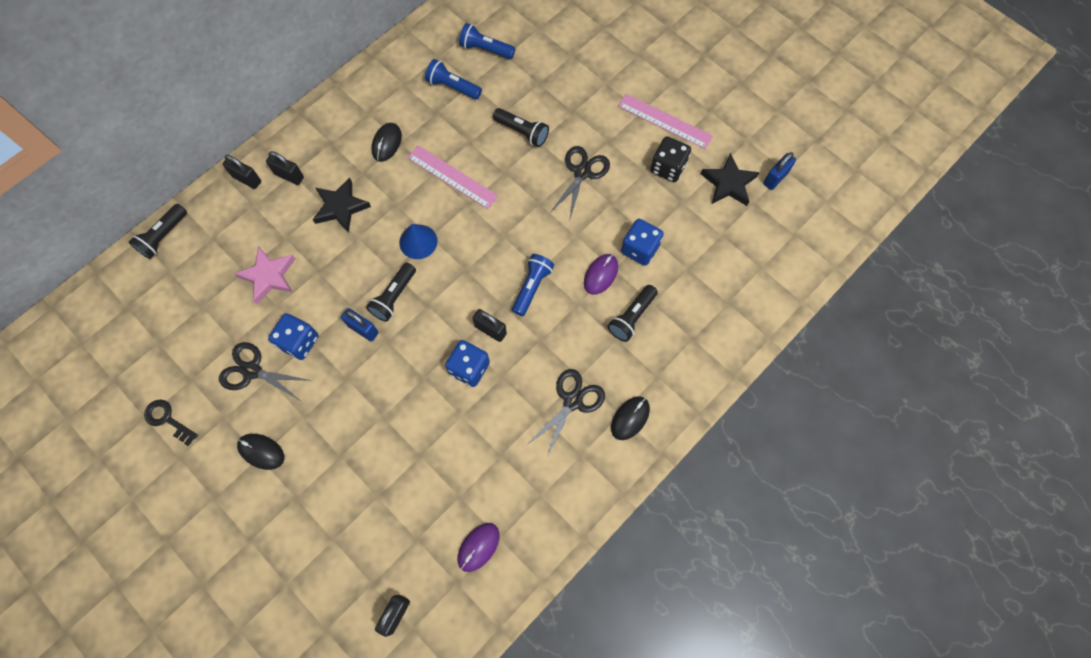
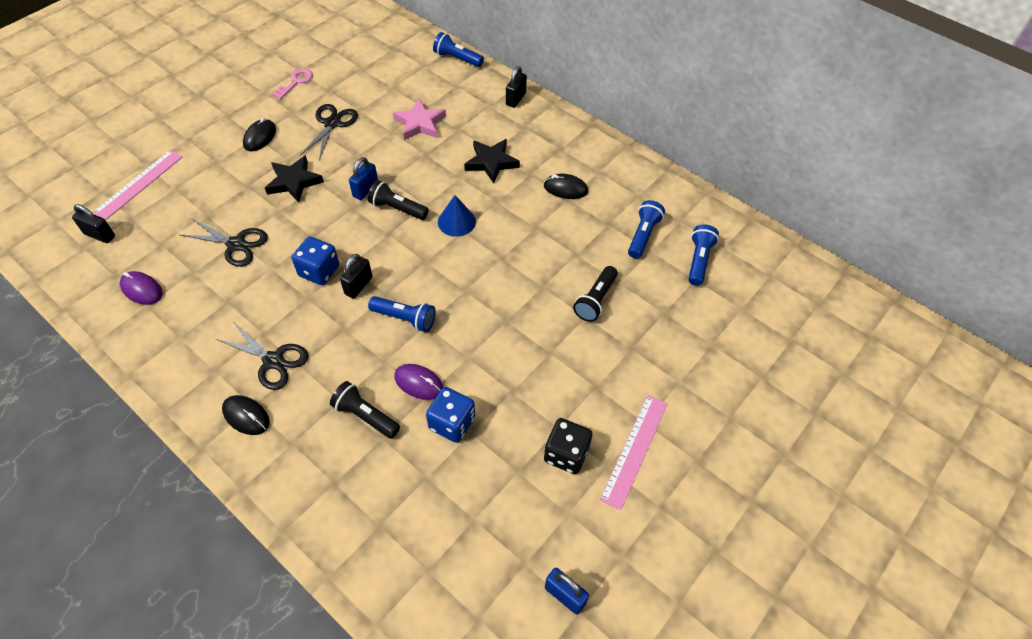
camera: 85 degrees right, 15 degrees down
black flashlight [129,204,187,259] -> blue flashlight [433,32,484,67]
black key [144,400,198,446] -> pink key [272,68,313,100]
black padlock [266,151,304,185] -> none
blue dice [268,313,318,360] -> none
pink ruler [407,145,498,209] -> pink ruler moved to [93,150,183,220]
black scissors [550,146,610,222] -> black scissors moved to [180,218,268,267]
black star [701,153,759,206] -> black star moved to [265,155,324,203]

